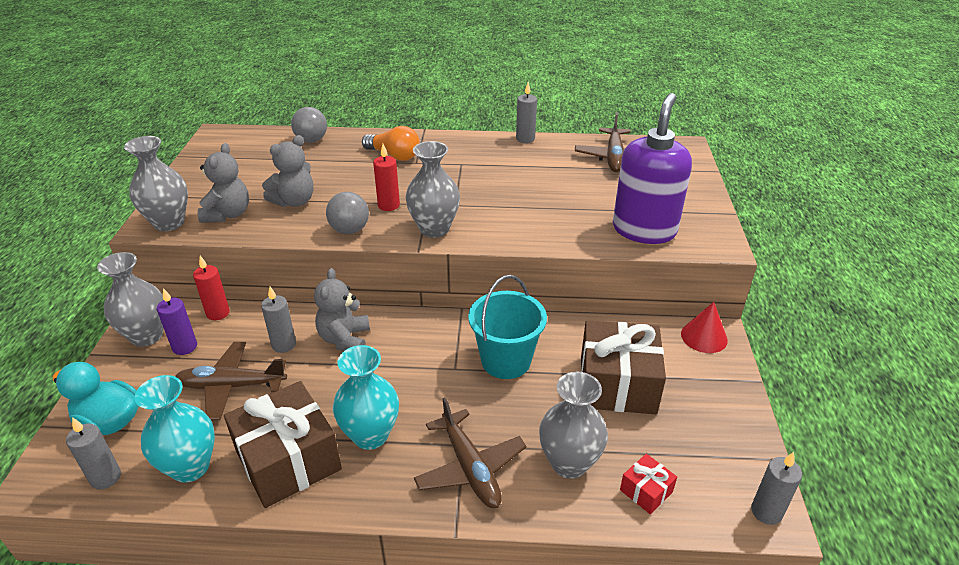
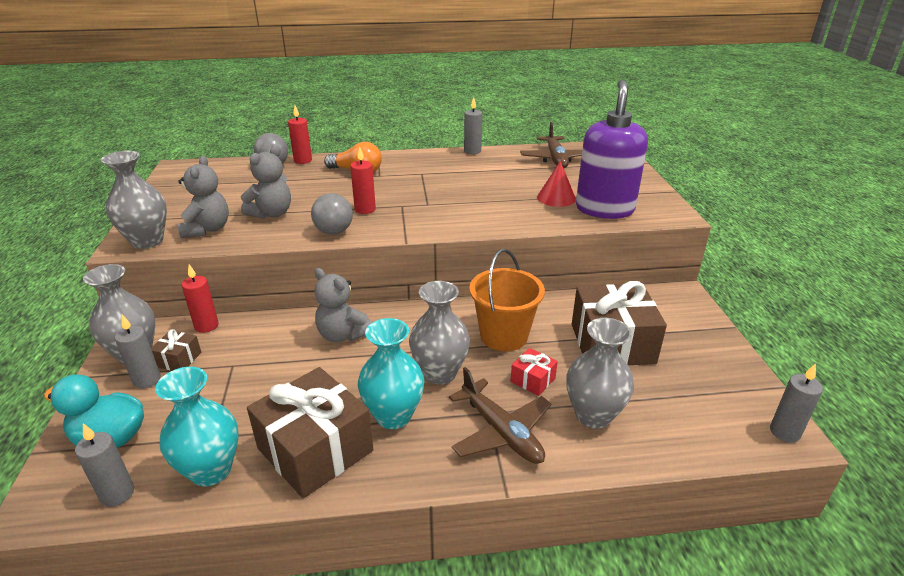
camera: 10 degrees left, 5 degrees down
purple candle [157,288,197,355] -> brown gift [151,329,201,371]
brown plane [175,342,287,420] -> none
grey candle [261,287,296,353] -> grey candle moved to [115,315,161,389]
grey teddy bear [314,268,370,351] -> grey teddy bear turned 45 degrees counterclockwise [315,268,372,342]
grey vase [406,141,460,238] -> grey vase moved to [409,281,470,385]
turquoise bucket [468,275,547,379] -> orange bucket [469,249,545,351]
red gift [620,454,677,514] -> red gift moved to [511,348,558,396]
red cone [681,302,728,353] -> red cone moved to [537,161,576,207]
none -> red candle [288,105,312,164]

